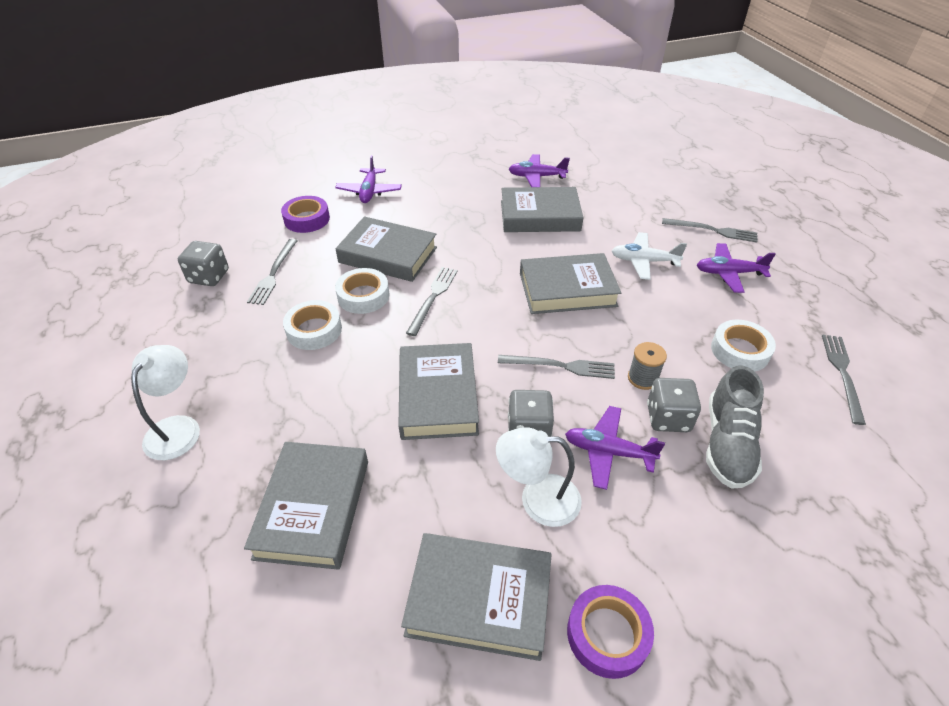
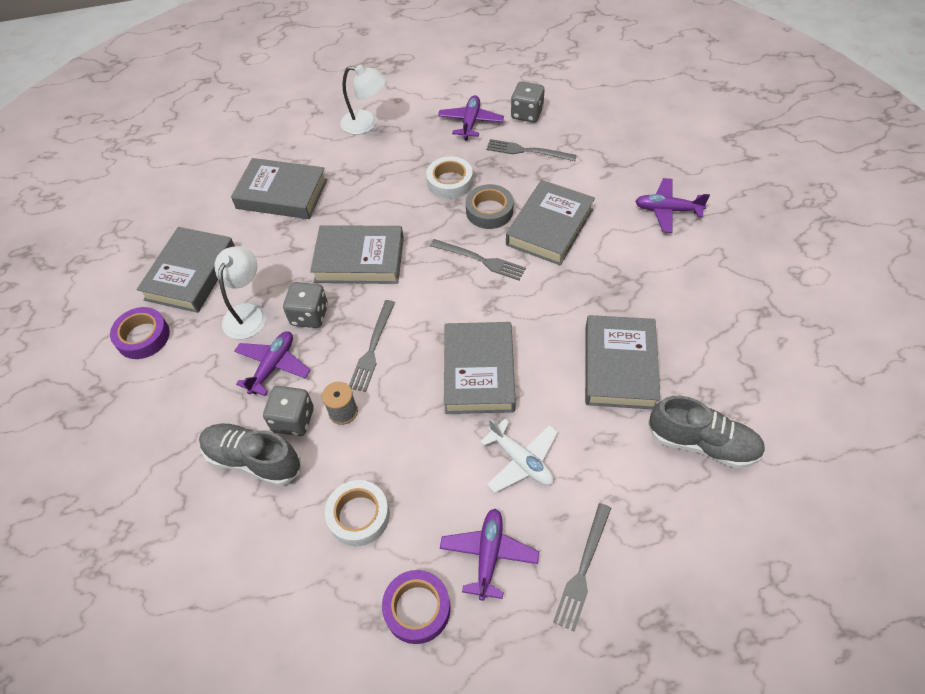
camera: 100 degrees right, 10 degrees up
purple tape [281,196,330,233] -> purple tape moved to [382,570,451,644]
white tape [335,268,389,314] -> grey tape [466,184,513,229]
purple plane [509,154,570,187] -> purple plane moved to [438,95,504,141]
white plane [612,232,687,280] -> white plane turned 120 degrees clockwise [480,418,558,493]
grey fork [822,335,866,425] -> none
none -> grey shoe [648,396,765,468]

